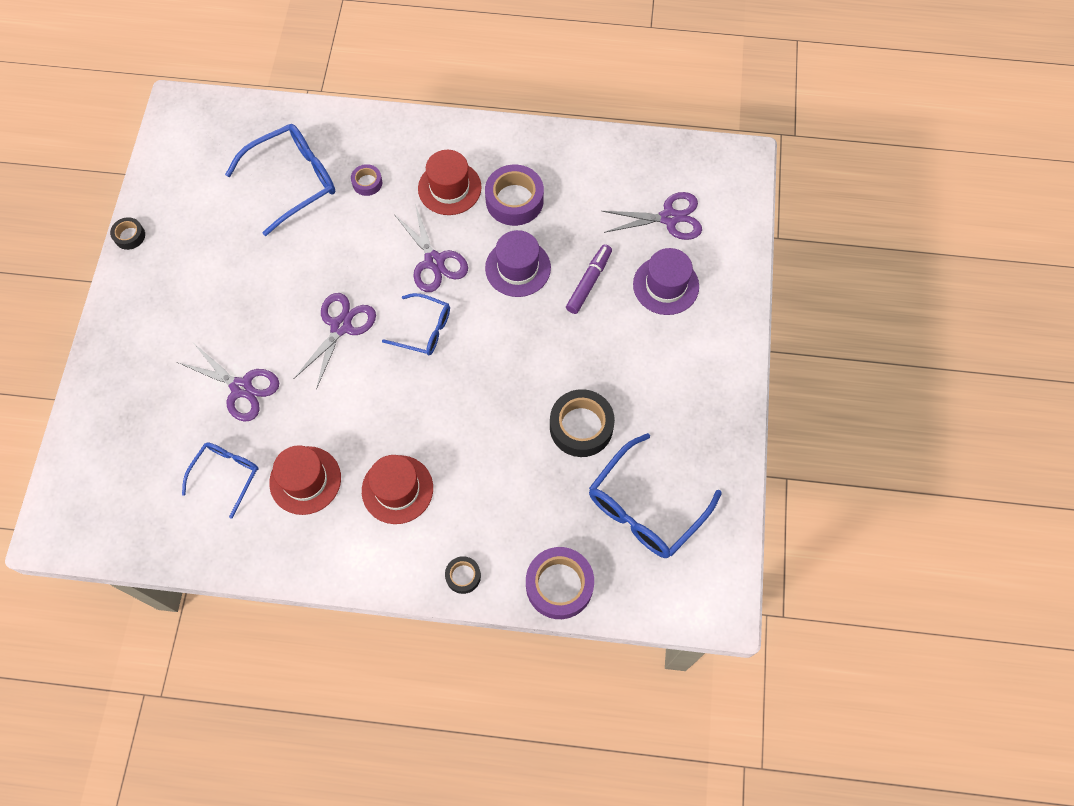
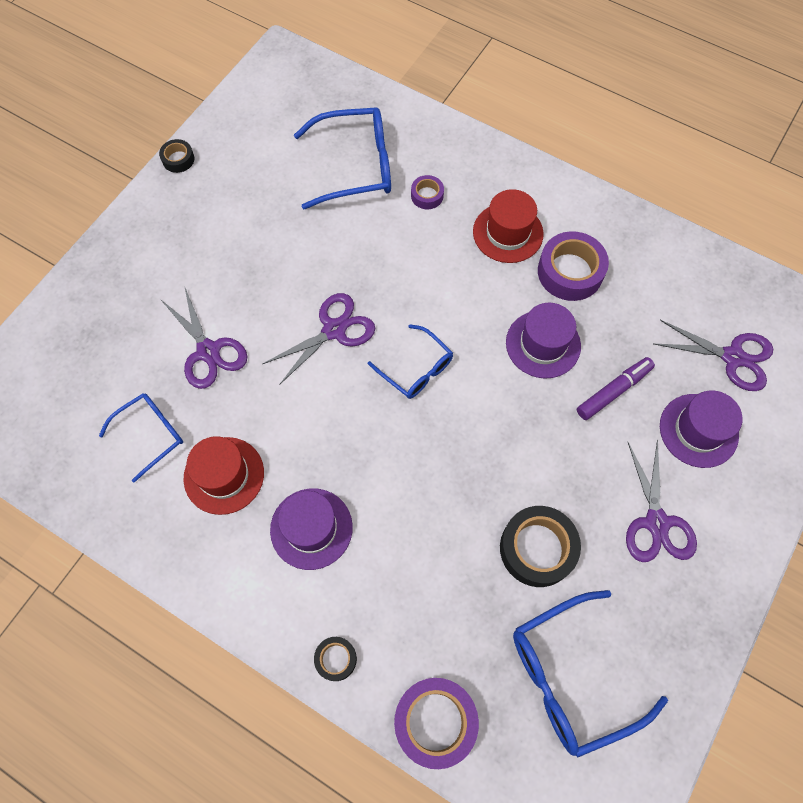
camera: 25 degrees right, 0 degrees up
red hat [362,455,433,524] -> purple hat [270,488,353,570]
purple scissors [394,204,468,292] -> purple scissors moved to [626,439,697,562]

